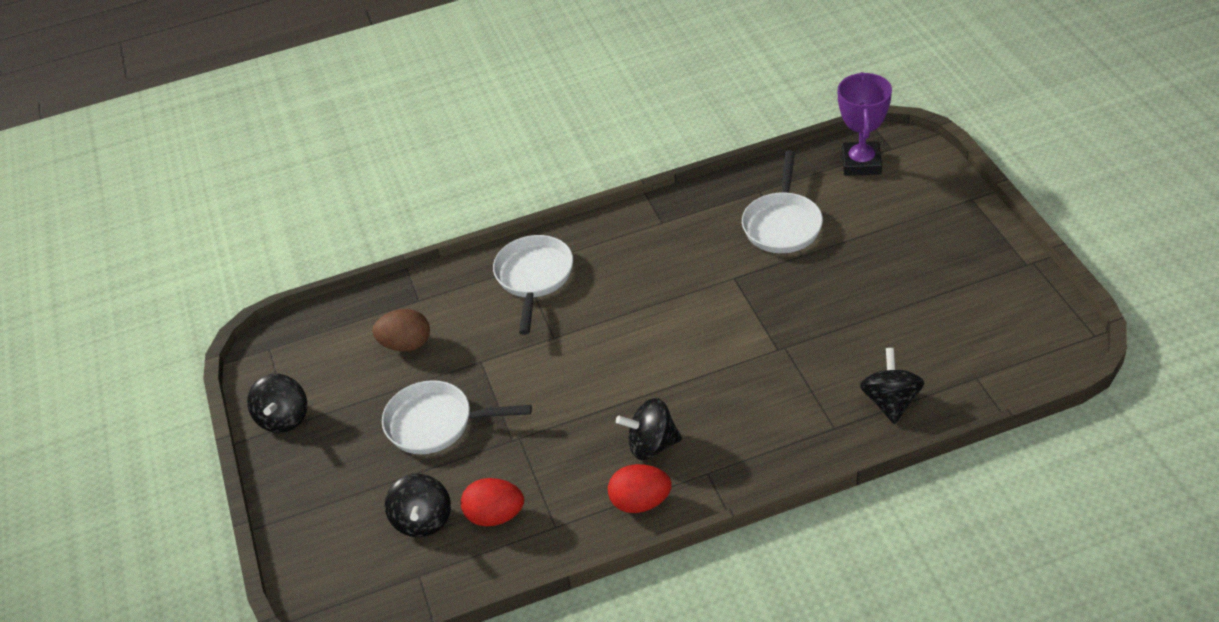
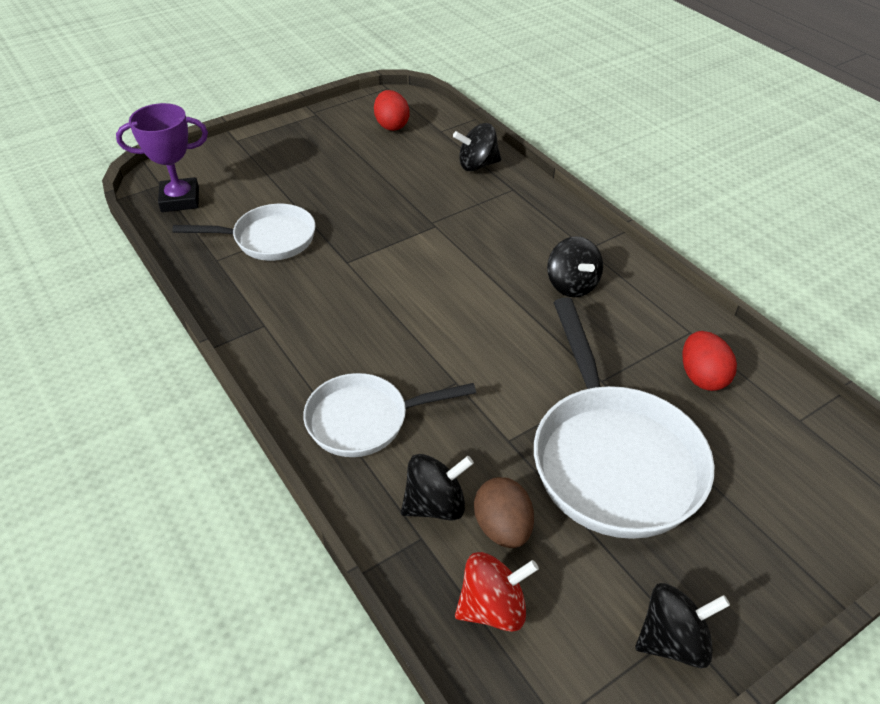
camera: 110 degrees left, 0 degrees up
white pan [382,380,532,454] -> white pan [534,297,714,539], size x1.64
black spinning top [385,474,451,537] -> black spinning top moved to [401,454,474,521]
red egg [608,464,672,513] -> red egg moved to [374,90,410,131]
none -> red spinning top [455,552,539,632]

